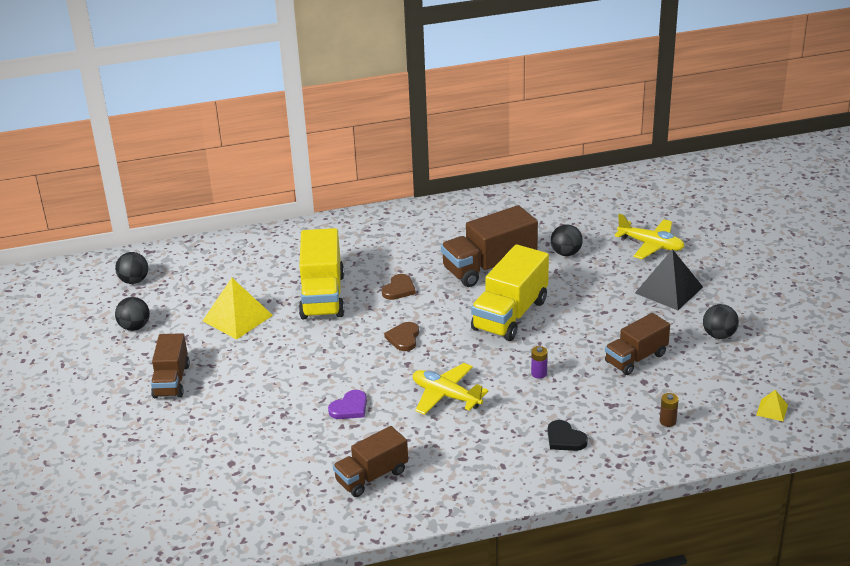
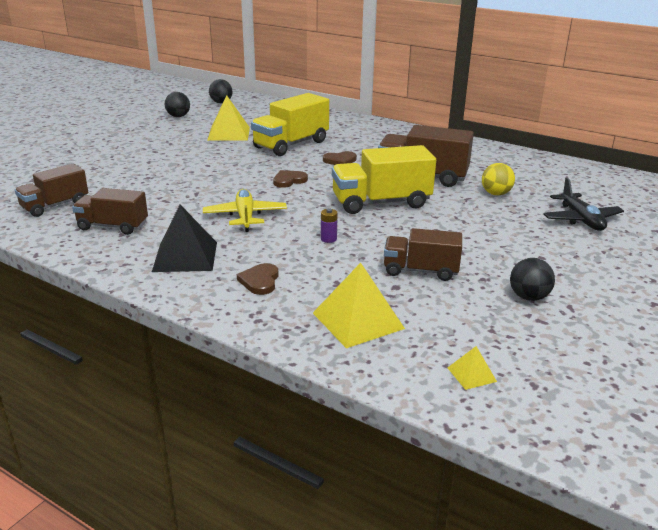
camera: 45 degrees right, 5 degrees down
brown truck [151,333,190,398] -> brown truck moved to [15,164,88,217]
purple heart [328,390,367,419] -> none
black heart [548,420,588,451] -> brown heart [237,263,279,295]
black ball [551,224,583,256] -> yellow ball [482,163,515,195]
yellow plane [614,214,685,259] -> black plane [543,178,624,231]
black pyramid [635,249,703,310] -> black pyramid moved to [152,205,217,272]
brown battery [660,393,679,427] -> yellow pyramid [313,263,405,348]

